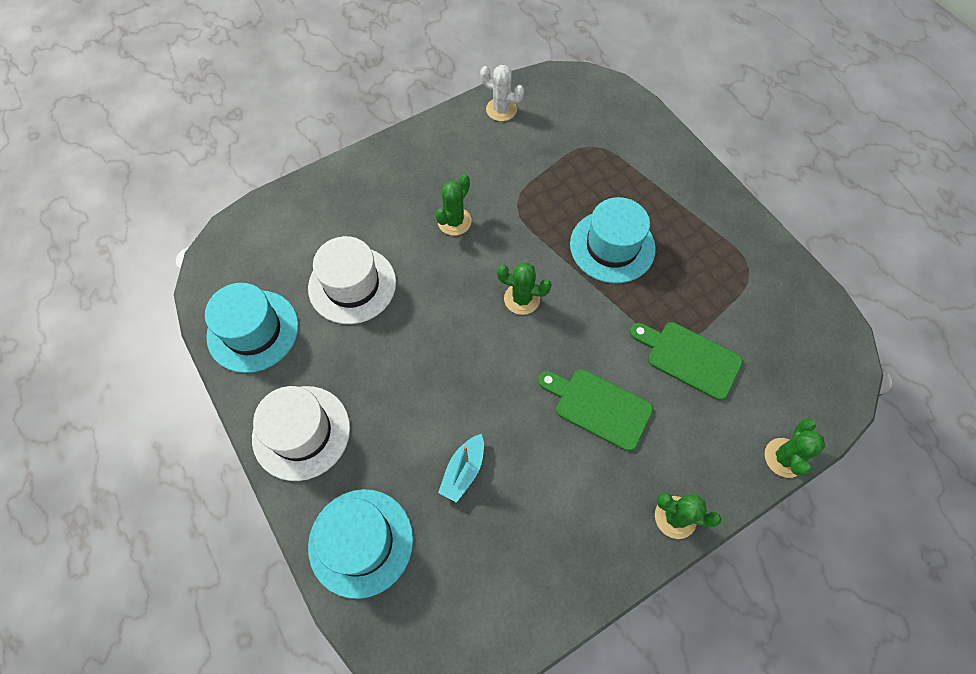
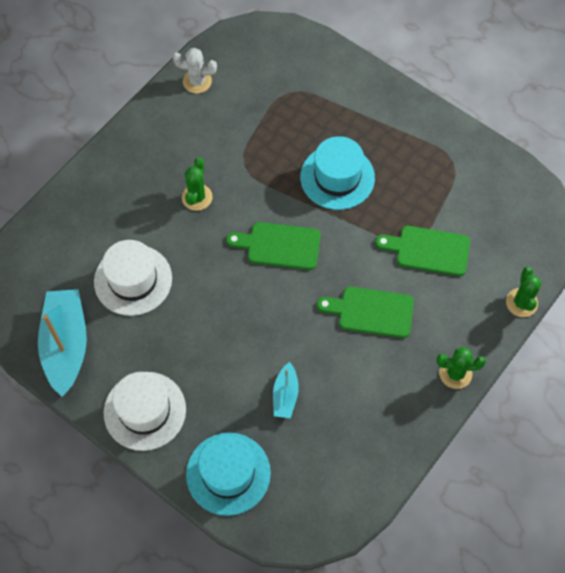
camera: 20 degrees left, 0 degrees up
turquoise hat [205,283,299,373] -> turquoise boat [38,289,87,397]
green cactus [497,262,552,315] -> green cutting board [226,222,321,270]

